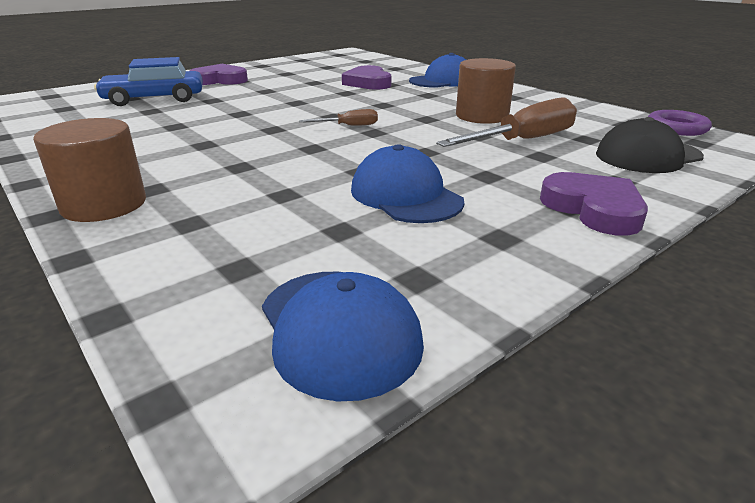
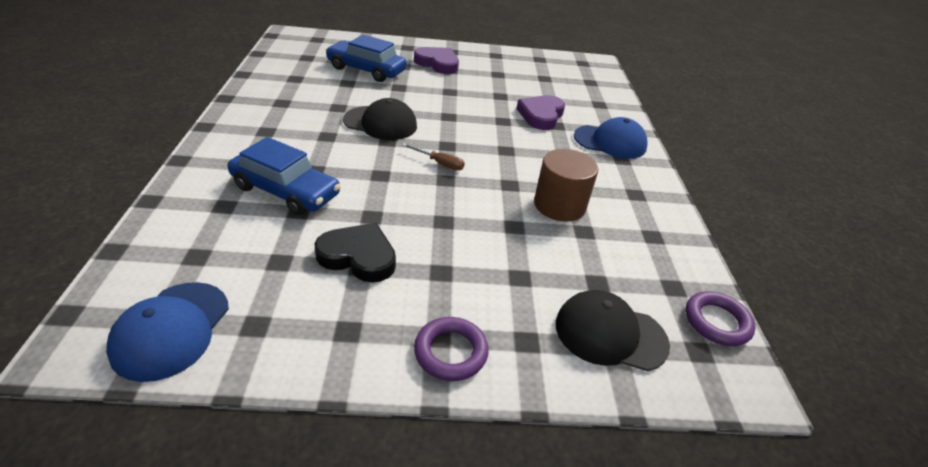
camera: 35 degrees right, 10 degrees up
brown cylinder [33,118,146,222] -> none
blue cap [351,144,464,223] -> black heart [315,223,396,283]
brown screwdriver [436,97,577,147] -> none
purple heart [540,172,648,236] -> purple ring [414,317,489,381]
none -> blue car [228,137,341,215]
none -> black cap [343,98,417,140]

